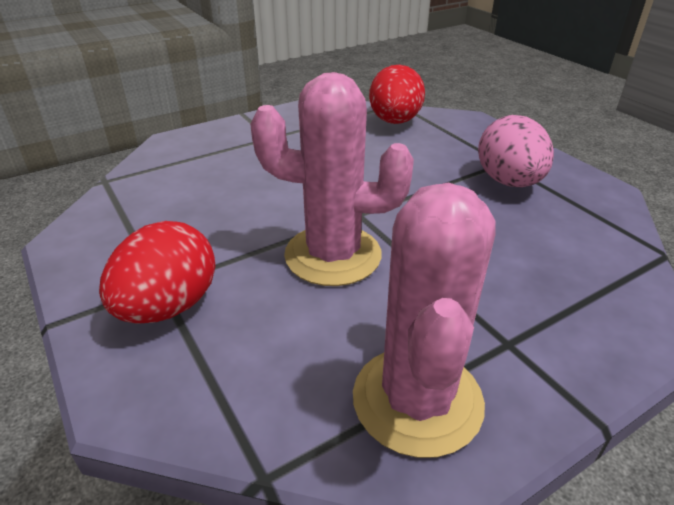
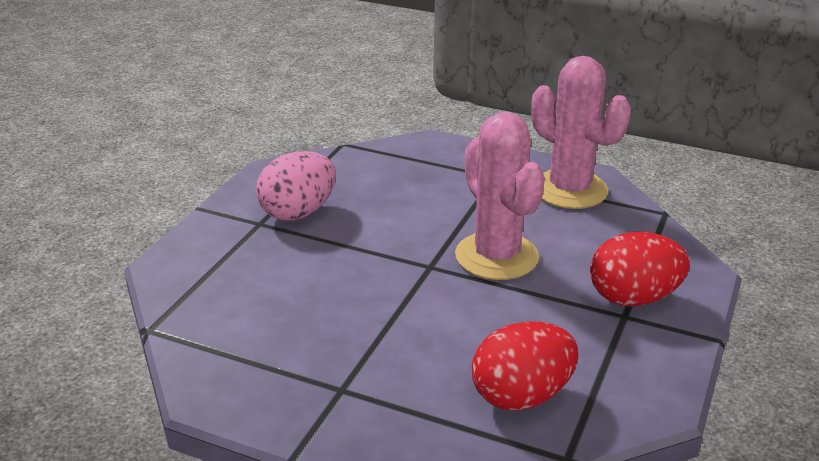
camera: 125 degrees left, 5 degrees down
pink cactus [353,183,496,458] -> pink cactus turned 75 degrees clockwise [531,56,631,209]
red egg [369,65,425,124] -> red egg moved to [472,321,578,411]

